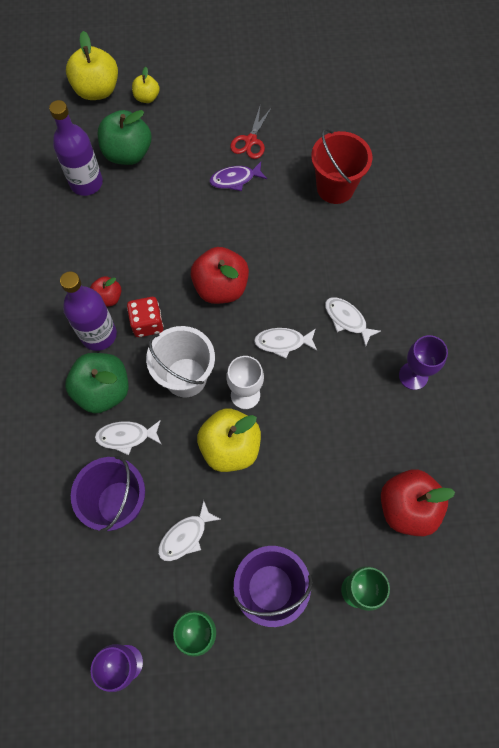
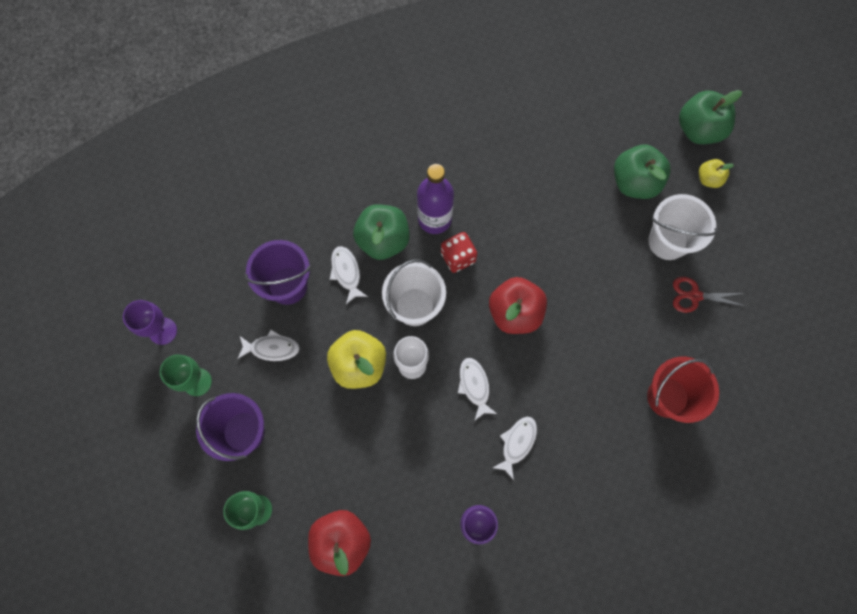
camera: 75 degrees right, 5 degrees up
purple bottle [49,100,103,196] -> none
yellow apple [66,31,118,100] -> green apple [679,90,742,144]
red apple [90,276,121,307] -> none
white fish [158,500,221,561] -> white fish turned 150 degrees clockwise [237,330,300,361]
purple fish [209,162,267,191] -> none
none -> white bucket [648,194,718,260]

